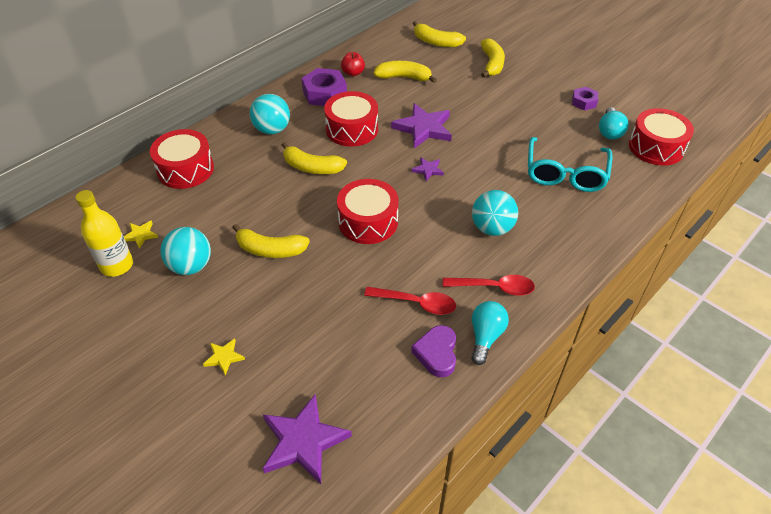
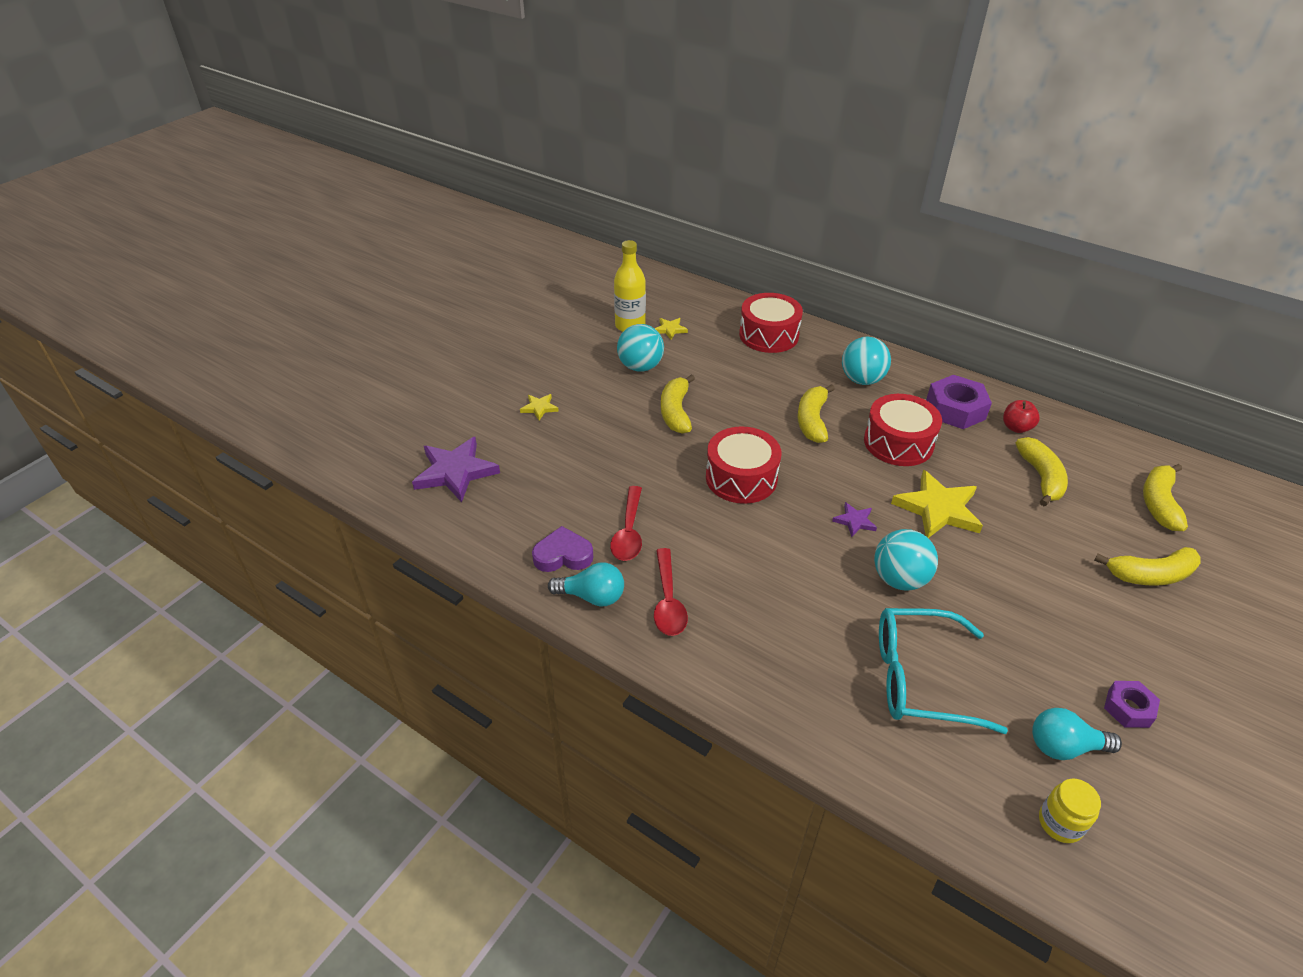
camera: 80 degrees right, 5 degrees down
purple star [391,103,452,149] -> yellow star [891,470,983,538]
turquoise ball [472,190,518,236] -> turquoise ball moved to [874,529,938,591]
red drum [629,108,694,166] -> yellow jar [1039,779,1101,843]

